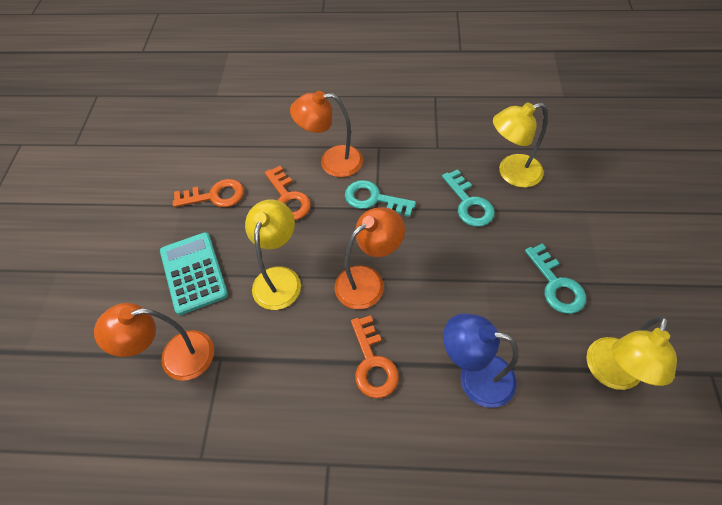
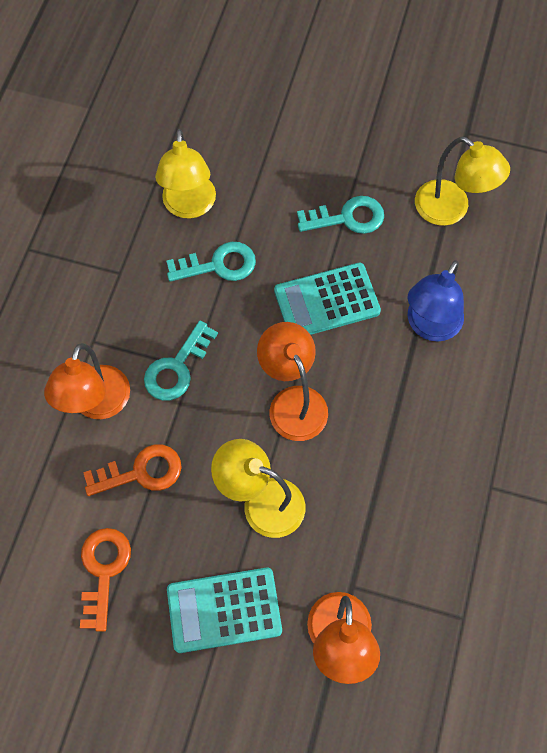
camera: 80 degrees left, 10 degrees up
orange key [351,315,399,399] -> none
none -> turquoise calculator [274,263,381,335]

